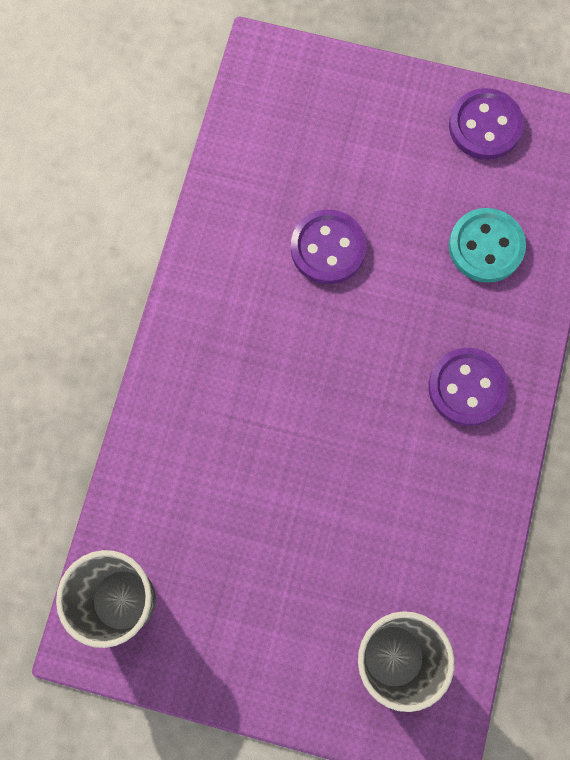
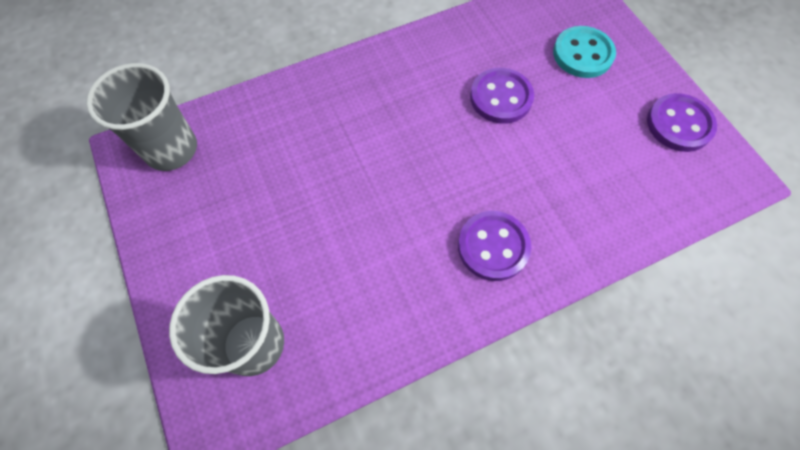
camera: 50 degrees right, 10 degrees down
turquoise button [449,208,526,283] -> turquoise button moved to [553,26,616,78]

